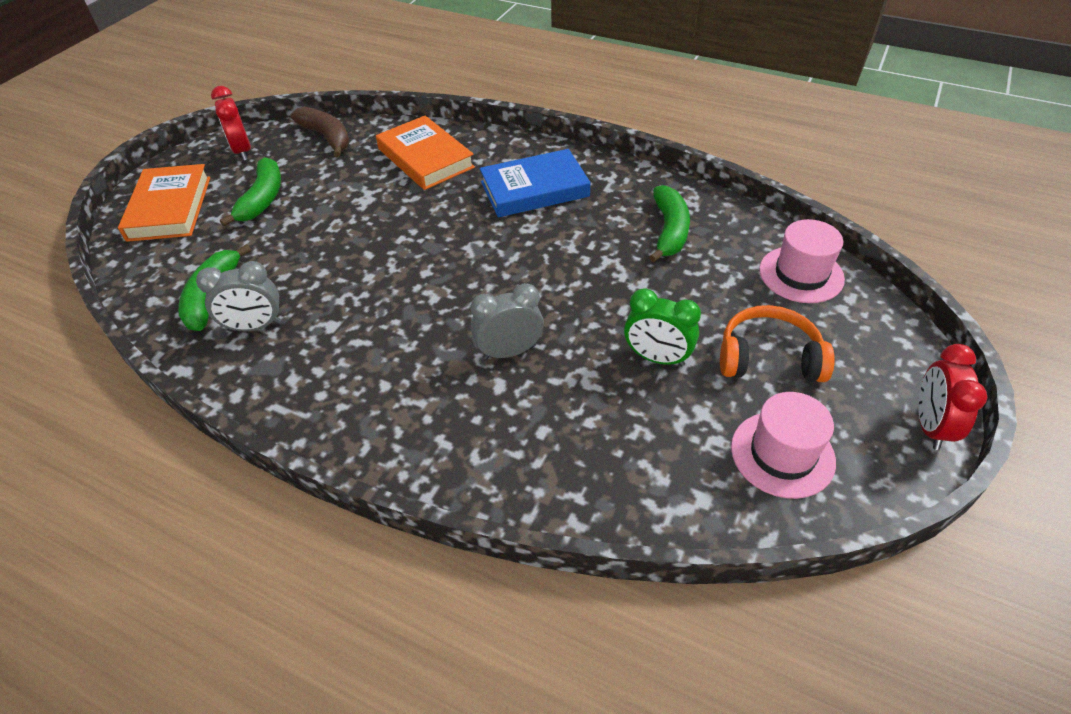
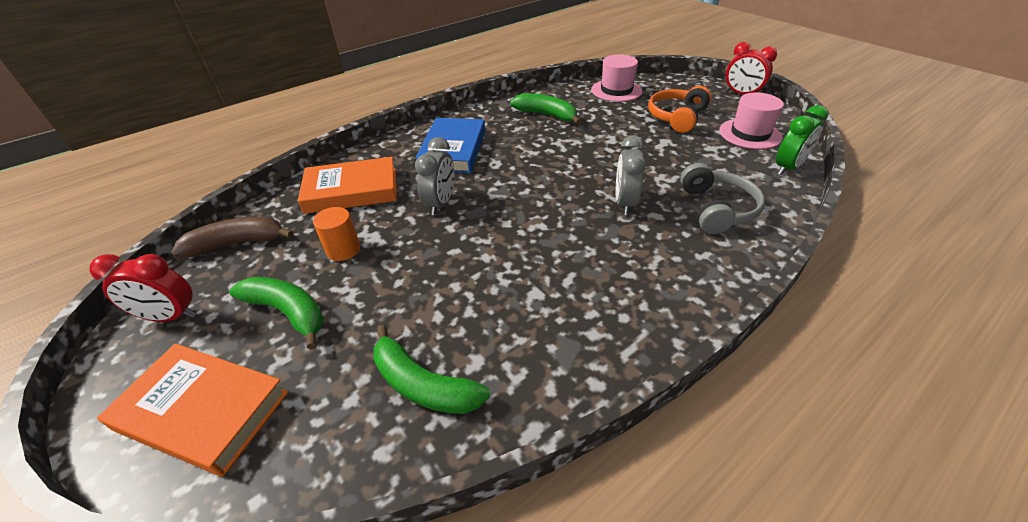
camera: 65 degrees left, 5 degrees down
grey clock [196,261,281,332] -> grey clock moved to [415,137,454,215]
green clock [624,288,701,366] -> green clock moved to [776,105,828,175]
none -> orange cylinder [313,207,360,261]
none -> grey headphones [680,163,765,234]

